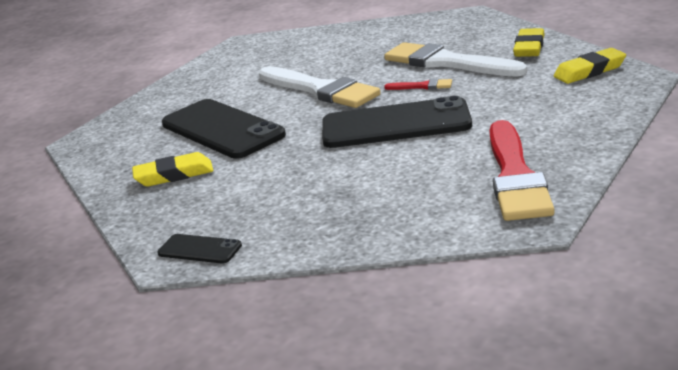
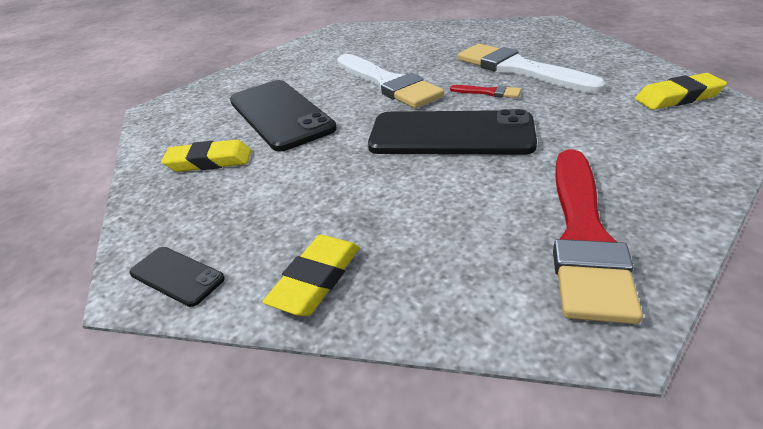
camera: 10 degrees right, 10 degrees up
yellow eraser [513,28,545,57] -> yellow eraser moved to [263,235,360,316]

